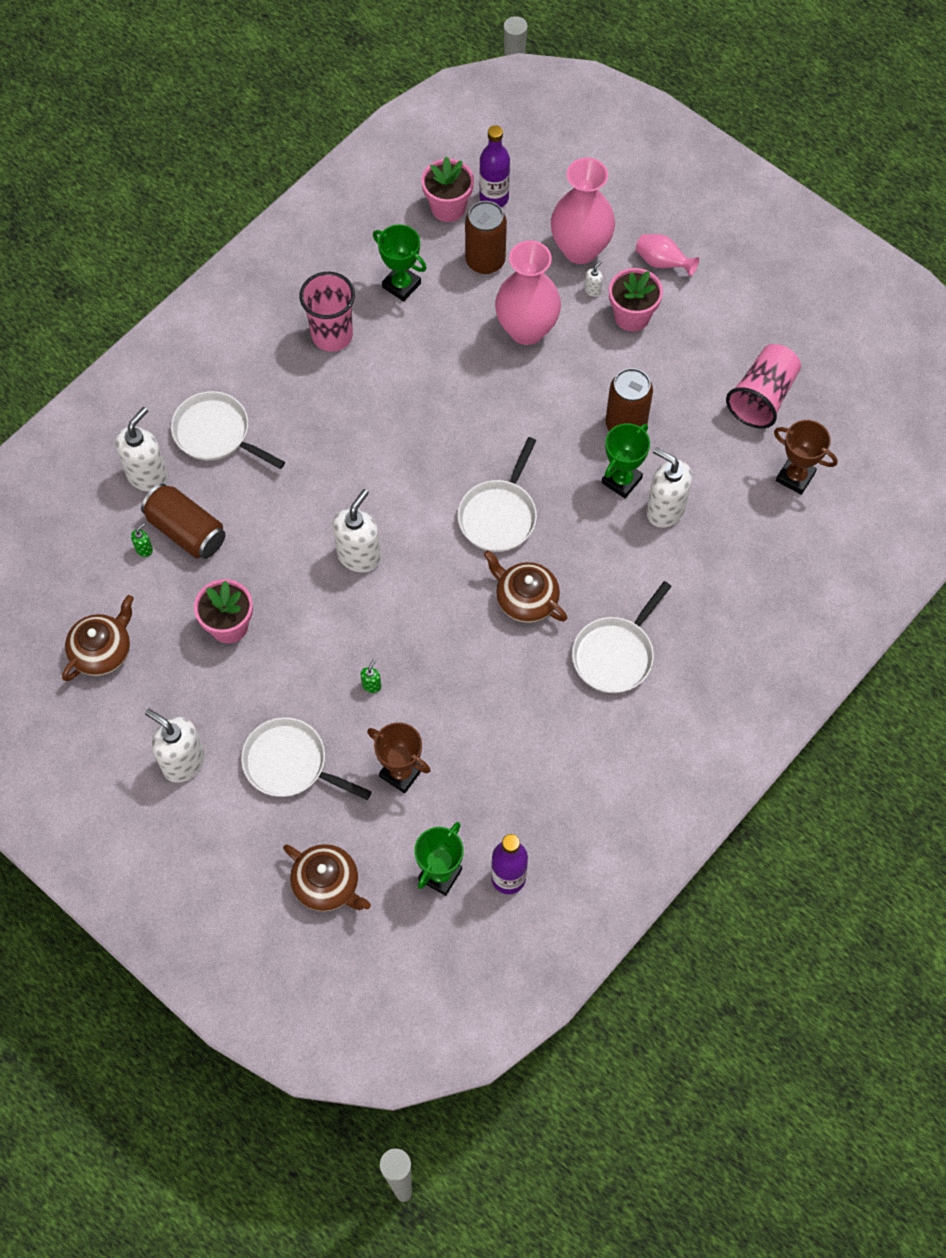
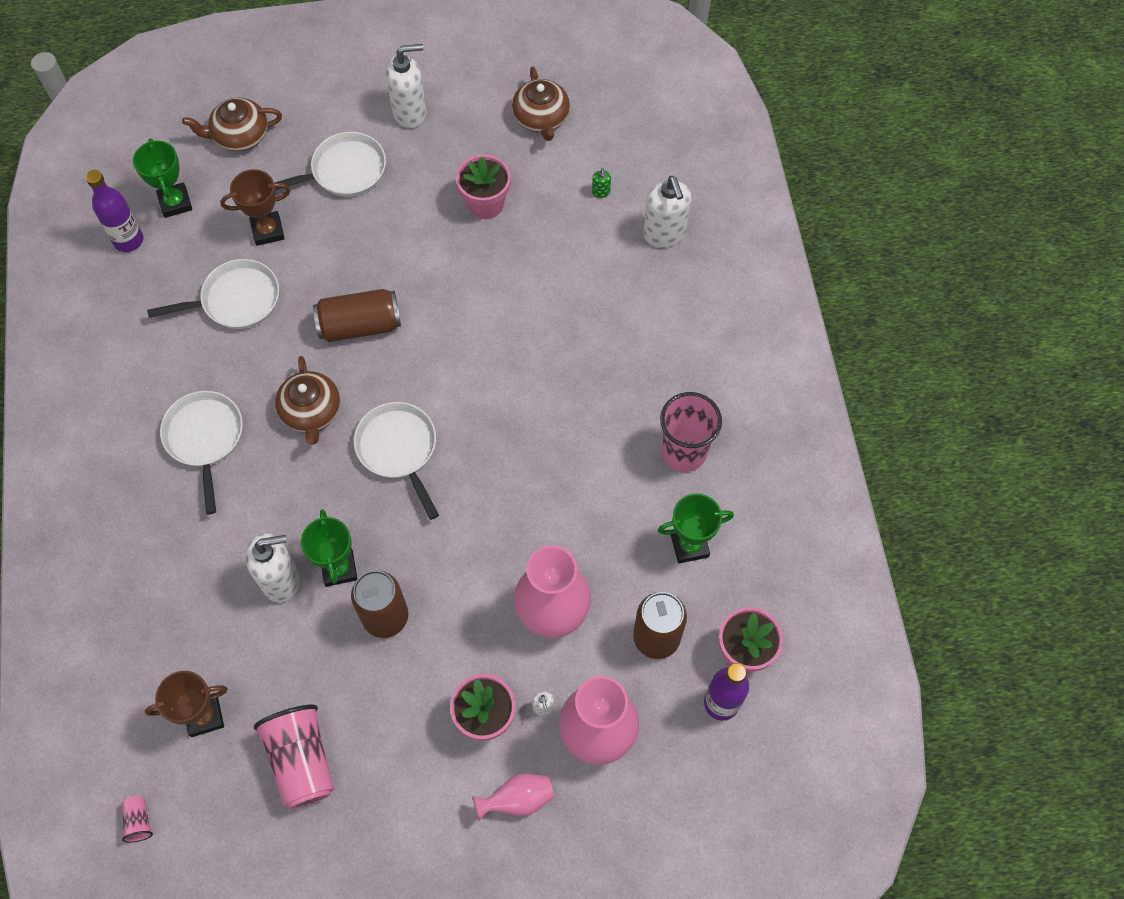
camera: 130 degrees right, 0 degrees up
brown can [141,483,225,559] -> brown can moved to [313,289,401,342]
white pan [171,391,285,469] -> white pan moved to [147,259,279,329]
white soap dispenser [333,489,381,573] -> none
green soap dispenser [361,660,381,693] -> none
brown teapot [483,550,567,623] -> brown teapot turned 90 degrees clockwise [275,356,340,445]
none -> pink cup [122,796,153,843]

